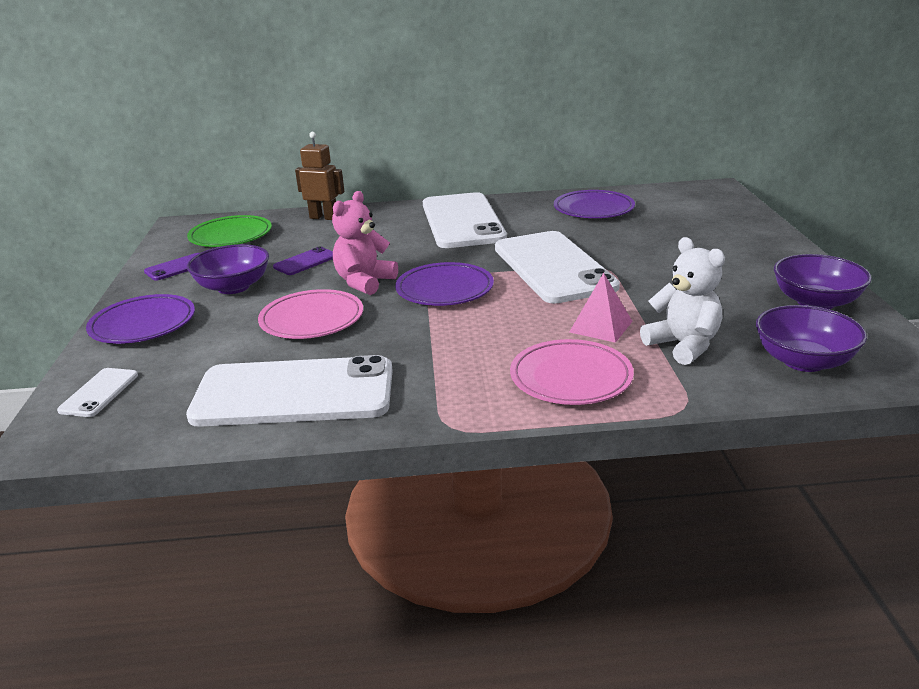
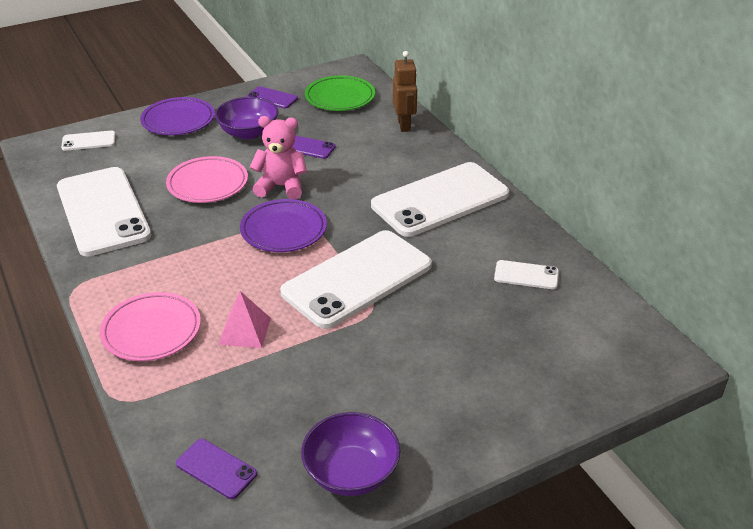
camera: 65 degrees right, 10 degrees up
purple plate [554,190,635,218] -> white phone [494,260,559,289]
white teddy bear [640,237,725,365] -> none
purple bowl [756,305,867,372] -> purple phone [176,439,257,499]

